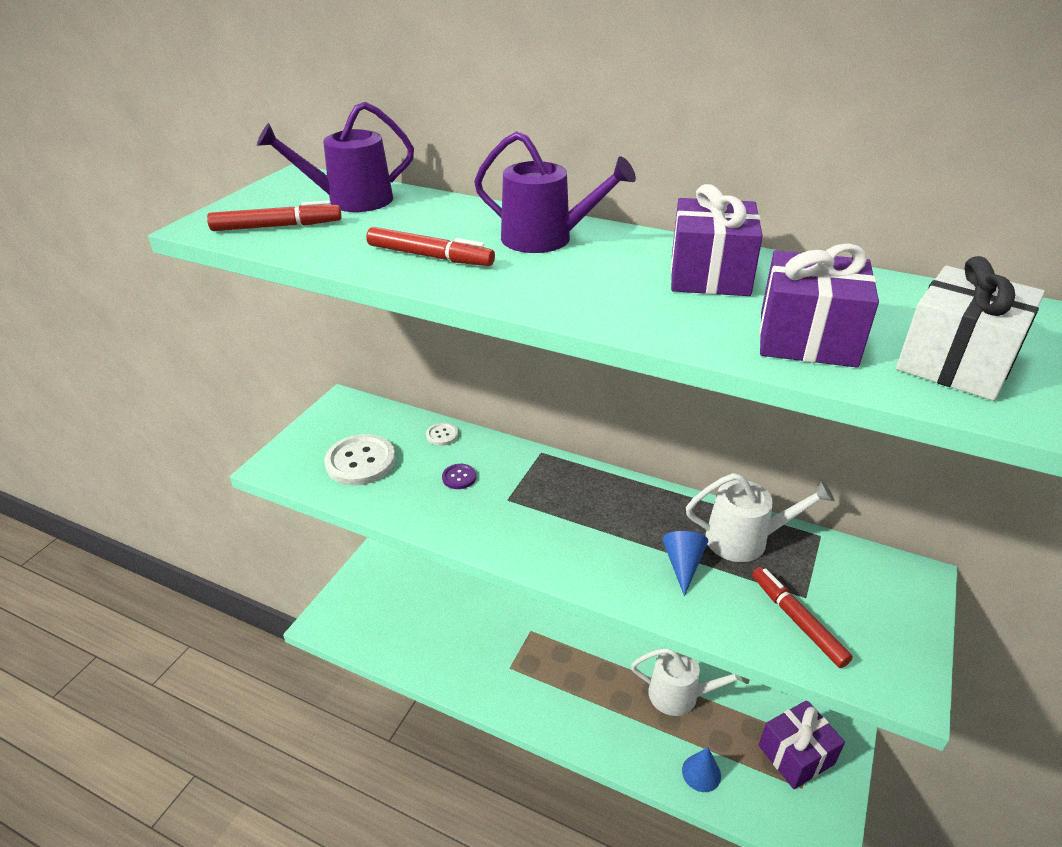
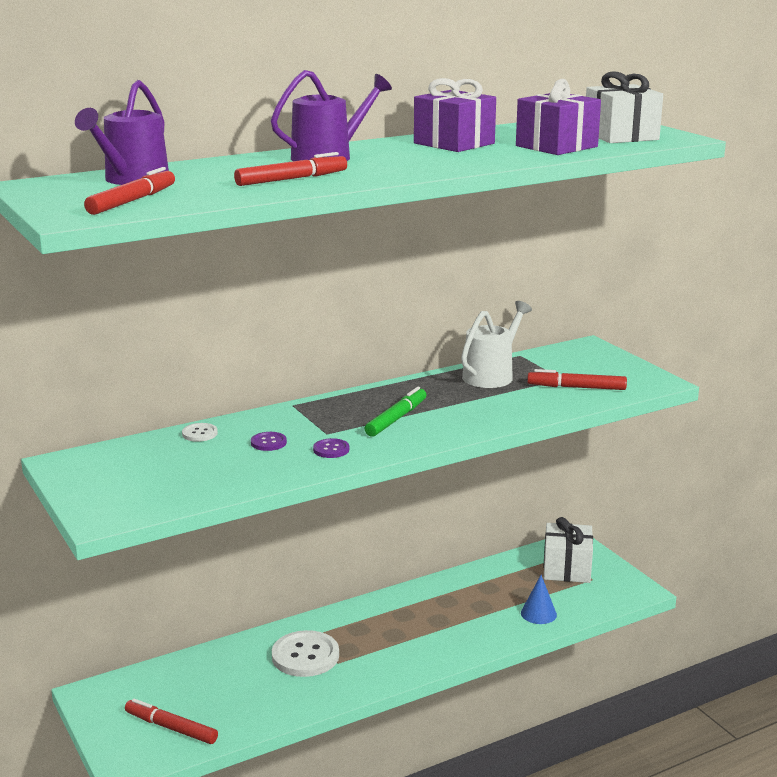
camera: 55 degrees left, 15 degrees down
white button [324,434,396,485] -> white button moved to [272,630,339,677]
white watering can [631,648,749,716] -> none
blue cone [662,531,708,596] -> none
purple gift [759,701,845,789] -> white gift [543,517,593,583]
none -> red marker [125,699,218,744]
none -> purple button [313,438,349,458]
none -> green marker [364,387,426,437]

